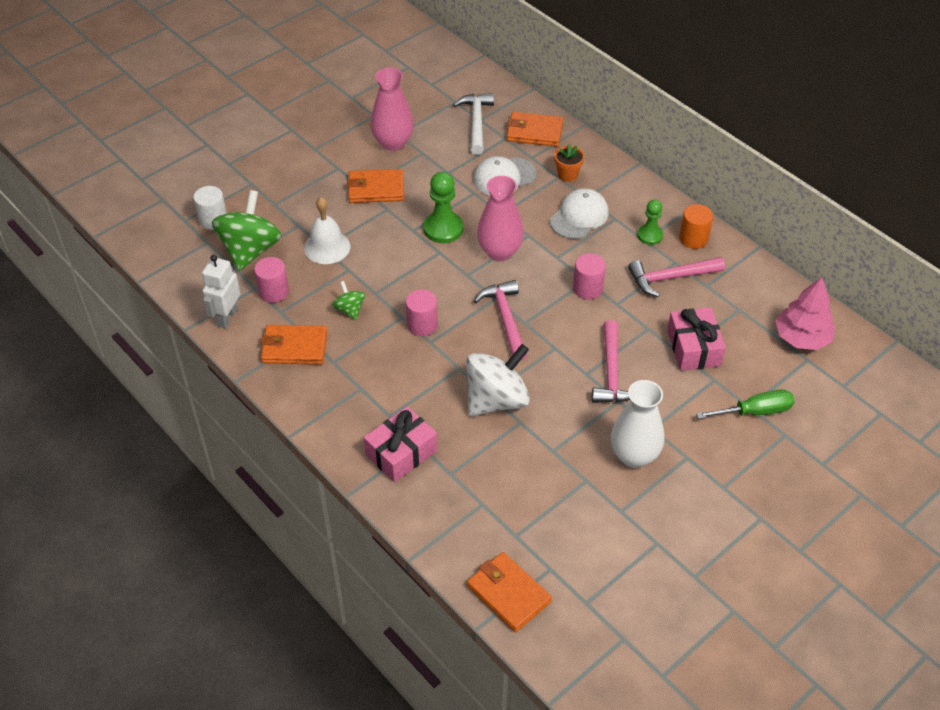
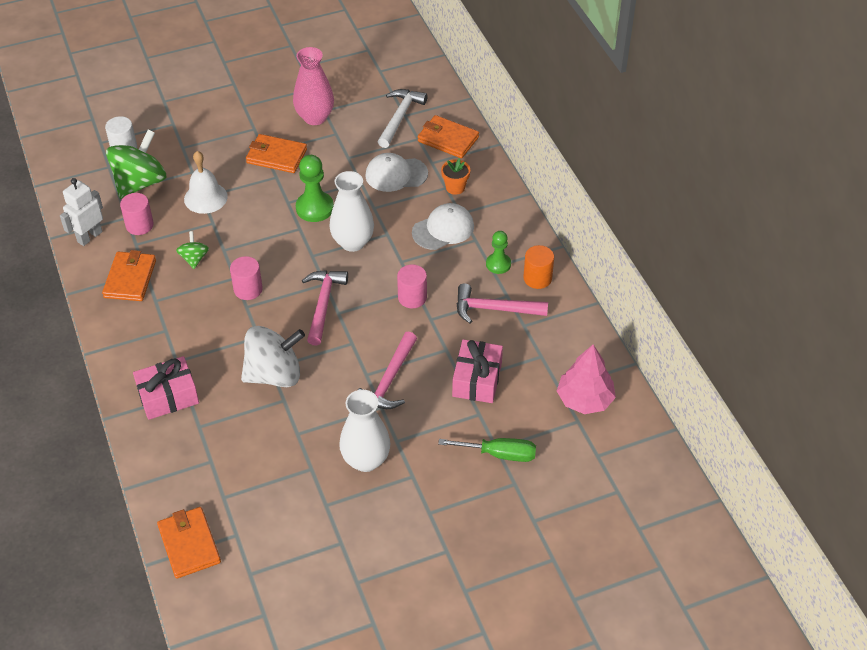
camera: 20 degrees right, 0 degrees up
orange wallet [261,325,327,365] -> orange wallet turned 75 degrees clockwise [102,250,156,301]
pink vase [477,176,524,261] -> white vase [329,171,374,252]

